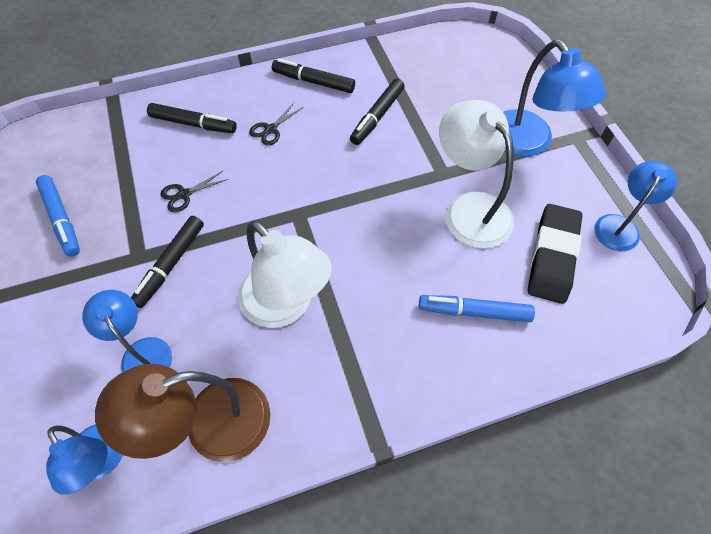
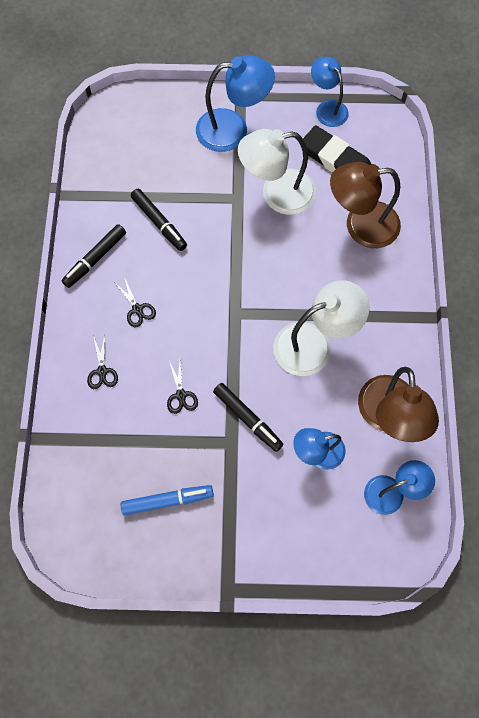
camera: 70 degrees left, 10 degrees up
black marker [147,103,237,133] -> black scissors [87,335,118,389]
blue marker [419,295,535,322] -> brown lamp [330,162,401,248]

